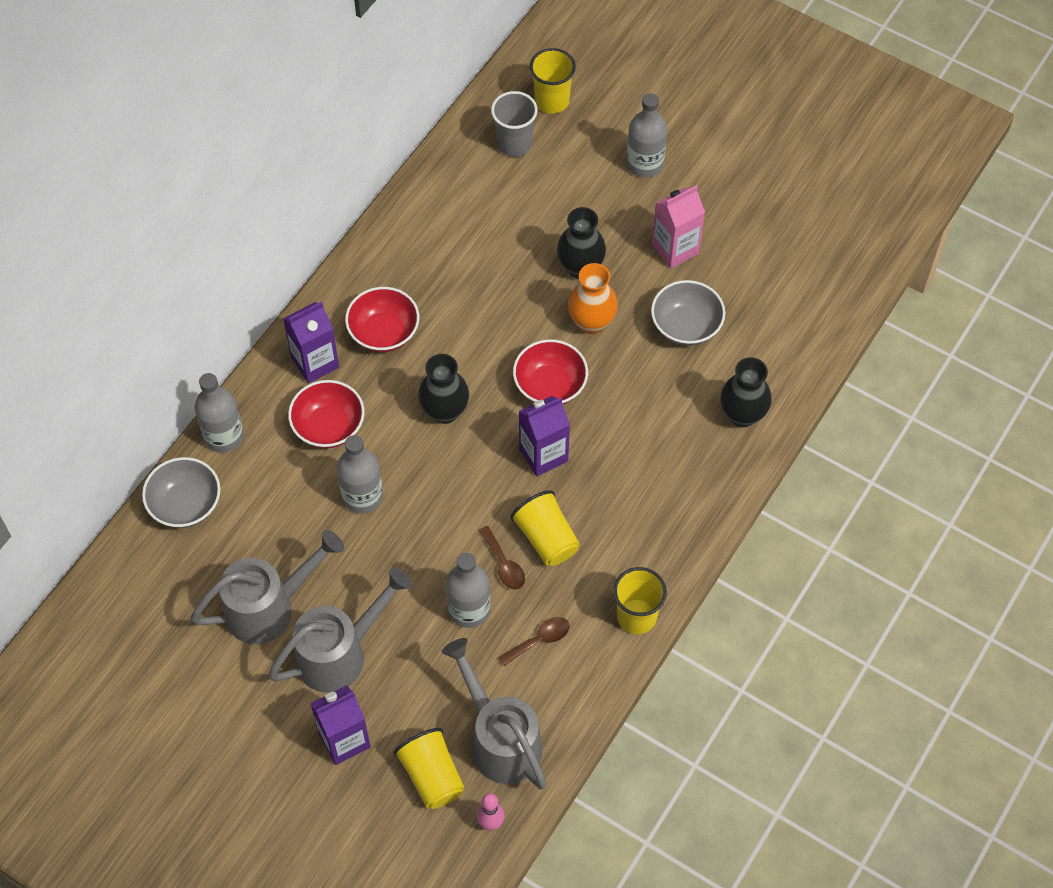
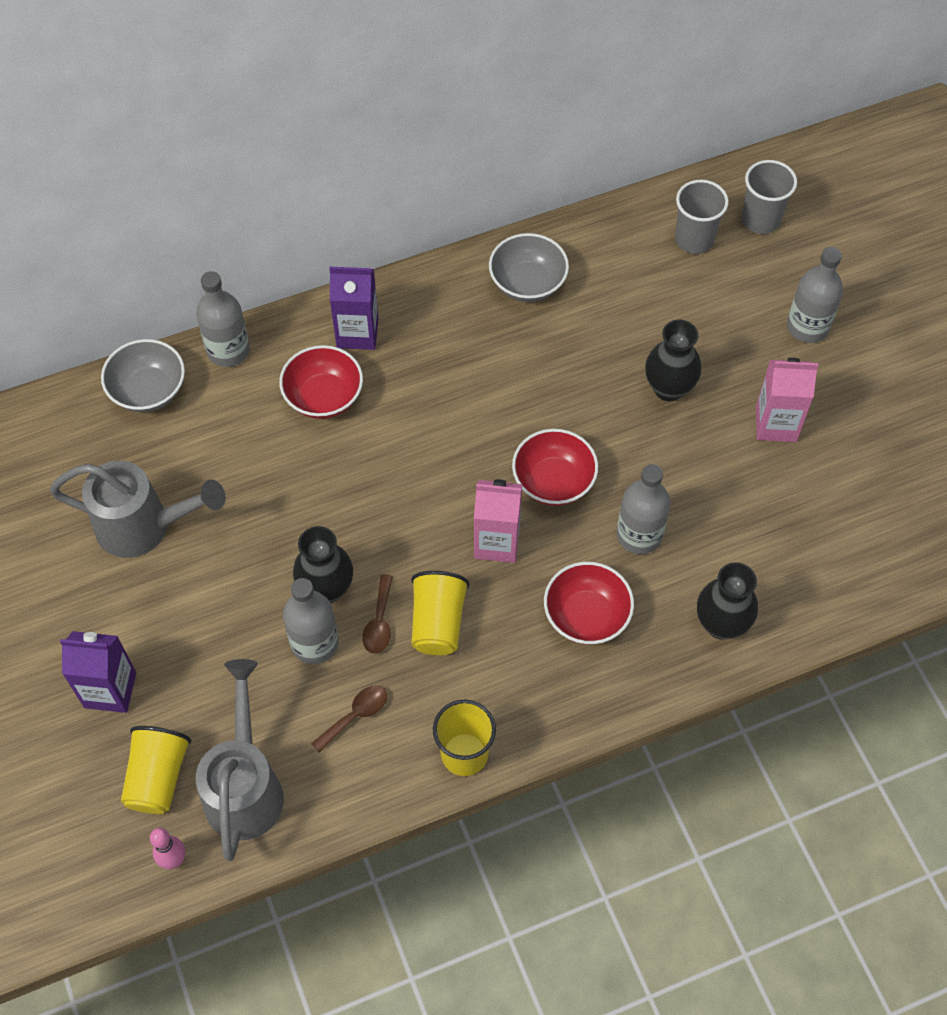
camera: 35 degrees right, 0 degrees up
grey watering can [268,567,412,693] -> none
grey bottle [337,435,383,513] -> grey bottle moved to [617,464,671,554]
red bowl [345,287,419,352] -> red bowl moved to [544,562,634,645]
black vase [418,354,469,424] -> black vase moved to [293,526,353,603]
brown spoon [498,617,570,666] -> brown spoon turned 45 degrees counterclockwise [311,685,387,753]
purple carton [519,396,570,477] -> pink carton [474,479,522,563]
yellow cup [530,48,576,114] -> grey cup [742,160,797,234]
orange vase [568,263,618,334] -> none
grey bowl [651,280,725,346] -> grey bowl moved to [489,233,569,302]

